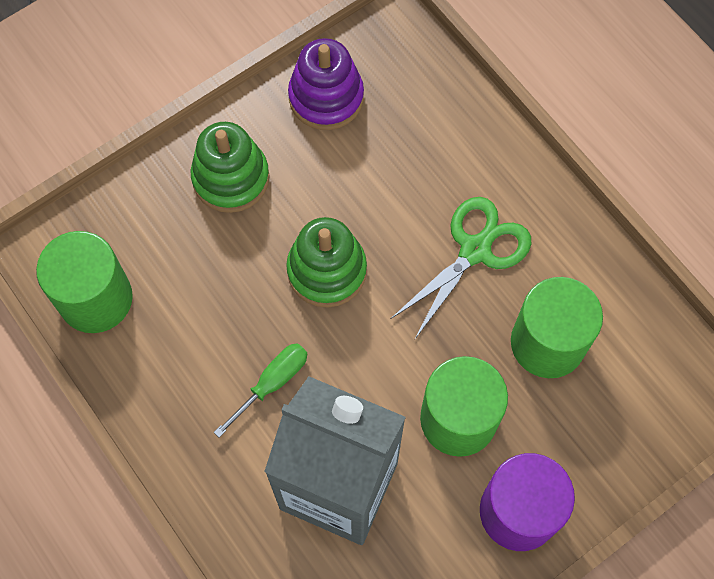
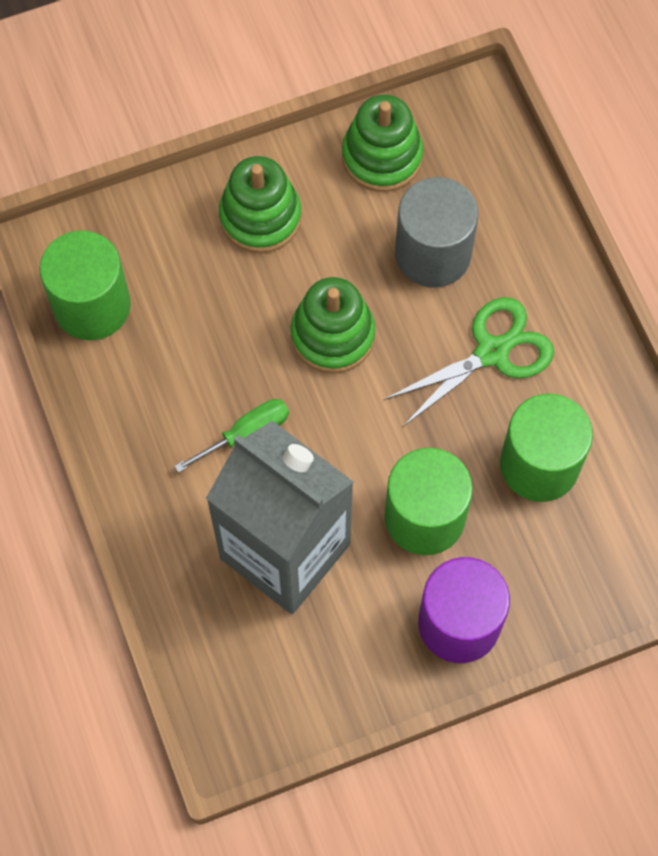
camera: 15 degrees right, 0 degrees up
purple stacking toy [288,38,364,130] -> green stacking toy [342,95,423,192]
none -> grey cylinder [395,177,478,288]

